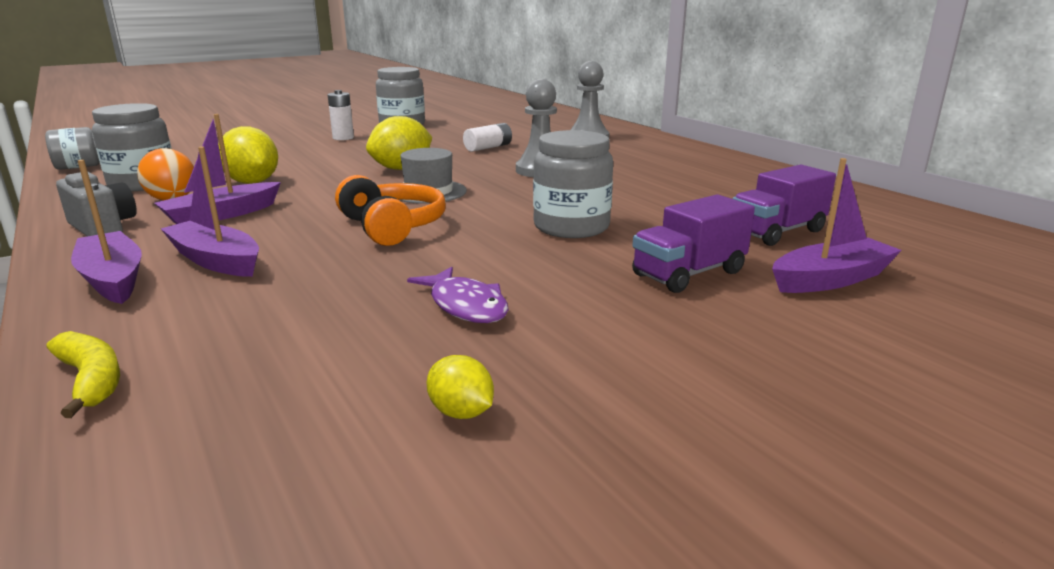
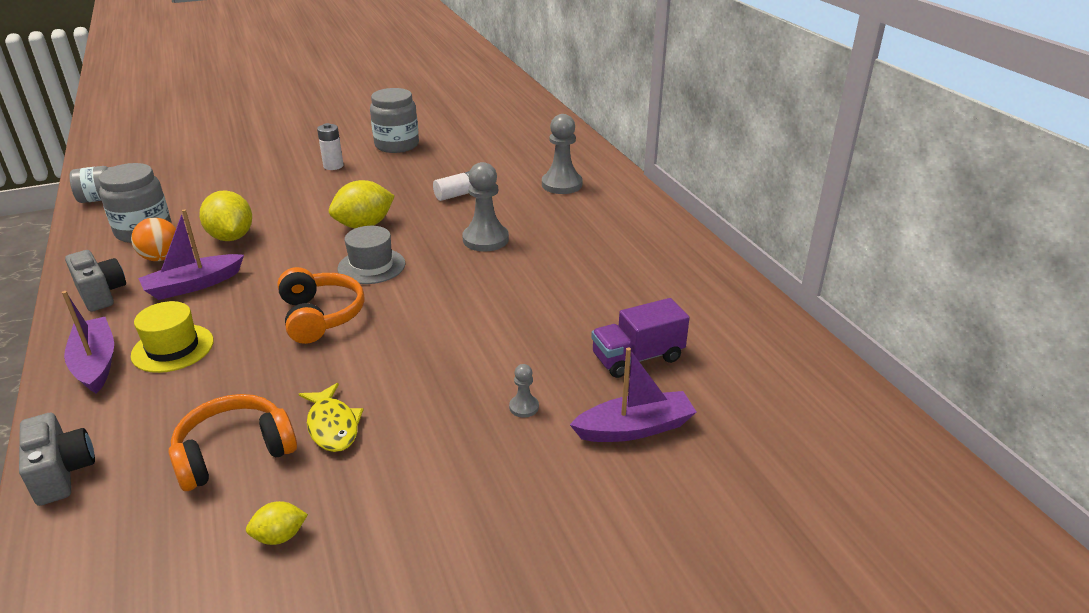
camera: 10 degrees right, 10 degrees up
yellow banana [47,331,120,418] -> grey camera [19,413,95,506]
purple boat [161,147,259,277] -> yellow hat [131,301,214,373]
purple fish [407,267,509,323] -> yellow fish [299,383,363,452]
yellow lemon [427,355,494,419] -> yellow lemon turned 75 degrees counterclockwise [246,501,308,545]
grey jar [533,130,613,238] -> none
purple truck [632,194,755,293] -> grey pawn [509,364,539,418]
none -> orange headphones [168,394,297,491]

